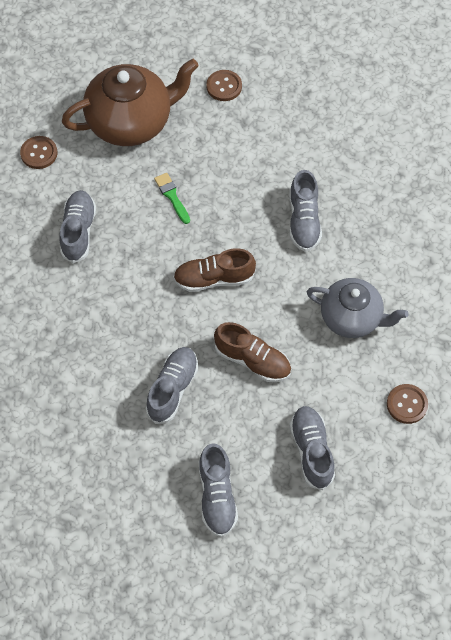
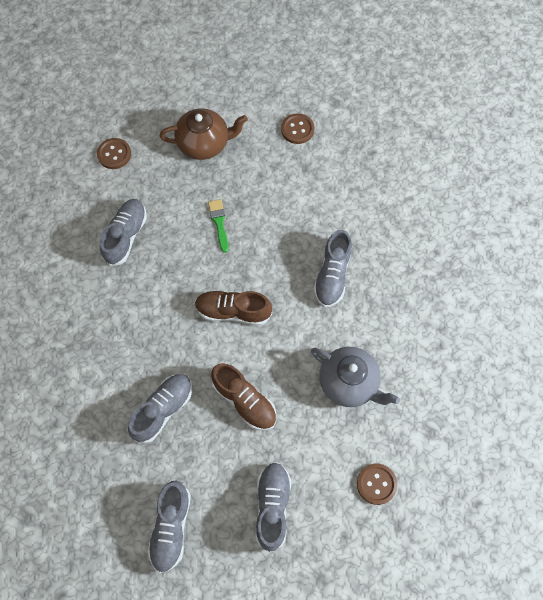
camera: 15 degrees right, 5 degrees up
brown teapot [62,58,199,146] -> brown teapot [160,108,248,160], size x0.66

